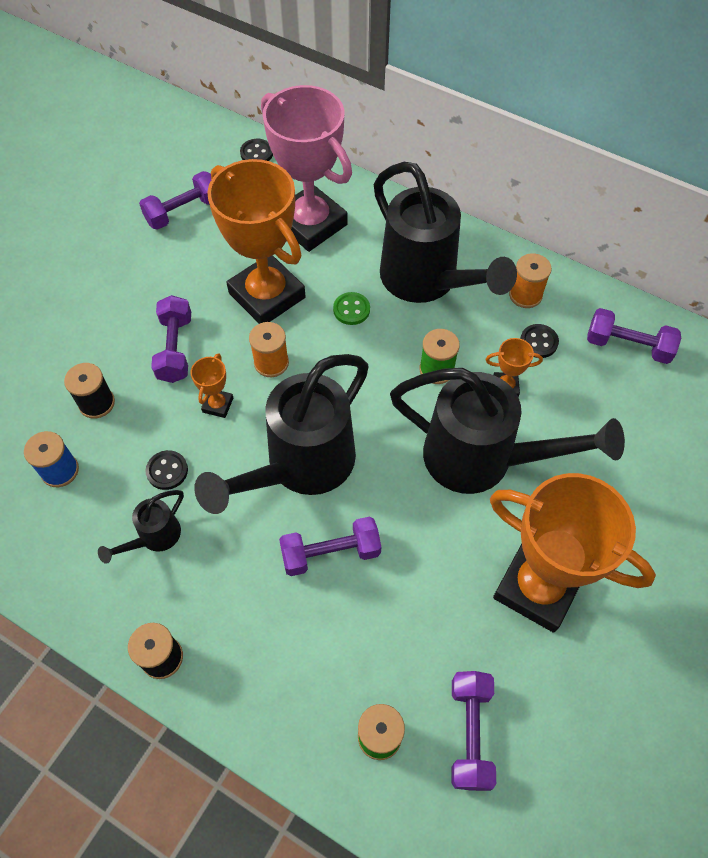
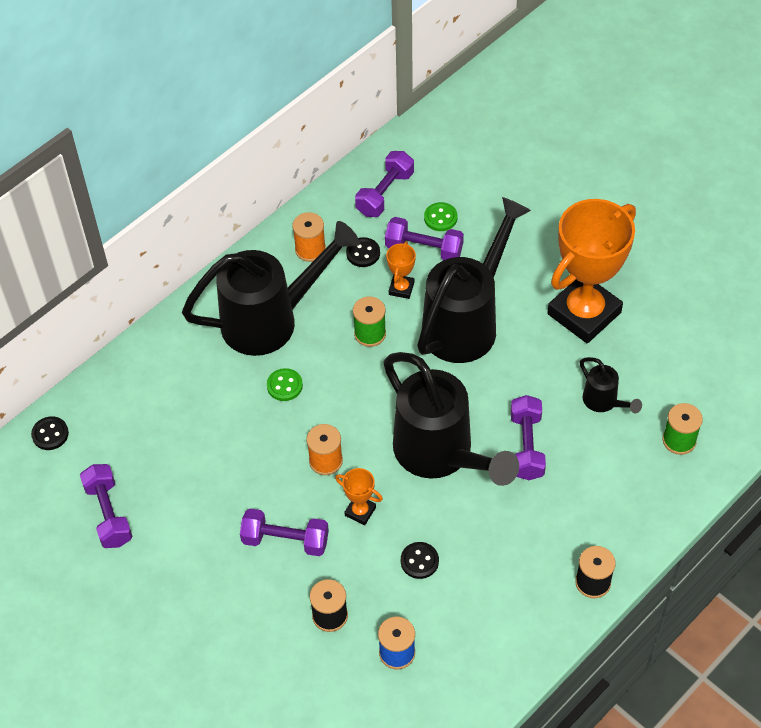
camera: 75 degrees left, 5 degrees down
black watering can [98,490,184,564] -> black watering can moved to [580,357,642,413]
orange trophy [207,159,306,324] -> none
pink trophy [261,85,352,252] -> none
purple dumbbell [452,671,496,791] -> purple dumbbell moved to [385,217,464,260]
none -> green button [424,202,457,231]

